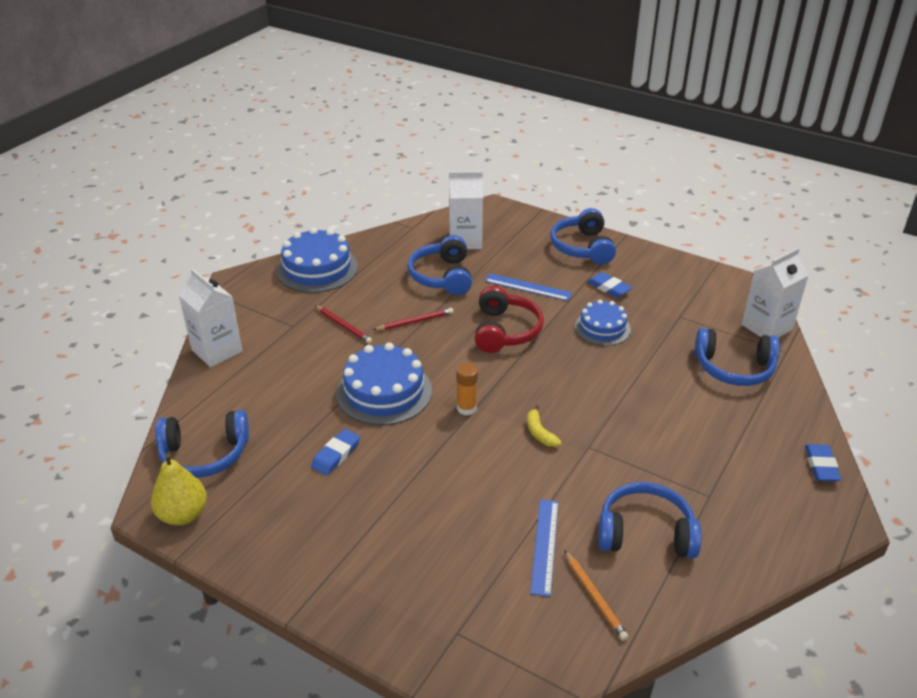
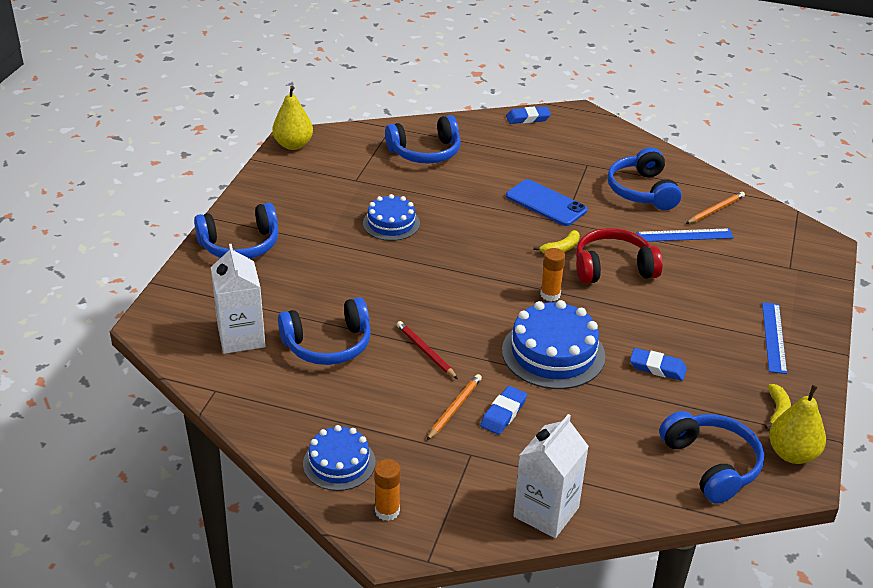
camera: 105 degrees left, 0 degrees up
blue cake [276,228,358,293] -> blue cake [303,425,376,491], size x0.63
red pencil [315,305,373,344] -> orange pencil [427,374,482,440]
red headphones [475,286,544,353] -> red headphones moved to [576,228,663,284]
blue ruler [485,274,572,301] -> blue ruler moved to [762,302,787,374]
blue eraser [587,272,632,298] -> blue eraser moved to [480,386,527,435]
blue headphones [695,328,780,386] -> blue headphones turned 75 degrees clockwise [385,115,461,164]
white carton [742,248,809,338] -> none
none -> yellow pear [272,86,313,150]
none -> orange glue stick [374,459,401,521]
none -> blue phone [506,179,587,226]
none -> yellow banana [764,384,791,429]

